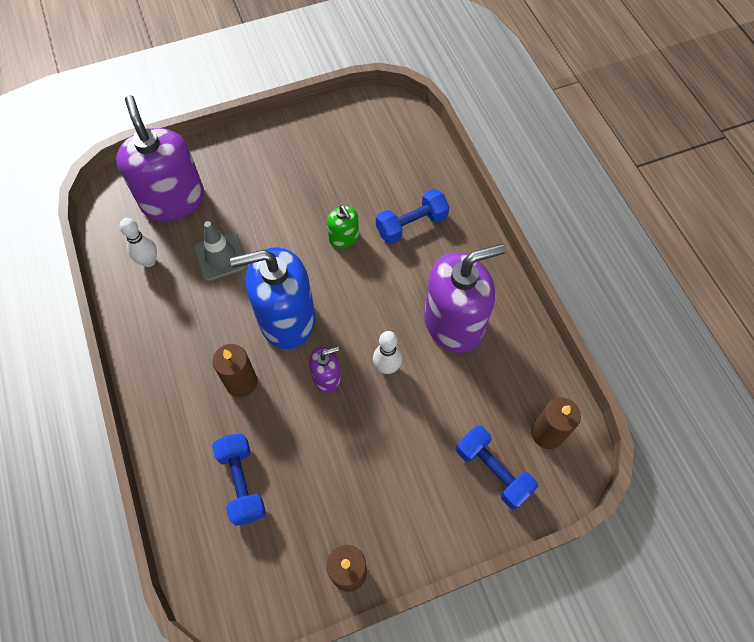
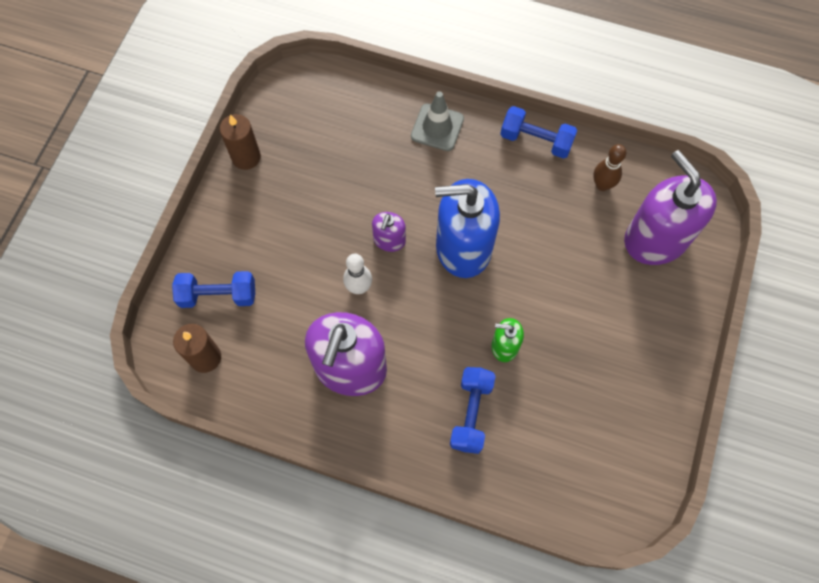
camera: 130 degrees right, 5 degrees up
purple soap dispenser [116,95,204,222] -> purple soap dispenser turned 135 degrees counterclockwise [624,150,717,265]
white bowling pin [119,218,157,267] -> brown bowling pin [593,144,626,191]
grey traffic cone [194,221,248,282] -> grey traffic cone moved to [411,91,464,151]
brown candle [212,344,257,397] -> none
blue dumbbell [212,433,266,526] -> blue dumbbell moved to [500,106,577,159]
blue soap dispenser [230,247,315,349] -> blue soap dispenser turned 120 degrees counterclockwise [435,179,500,278]

